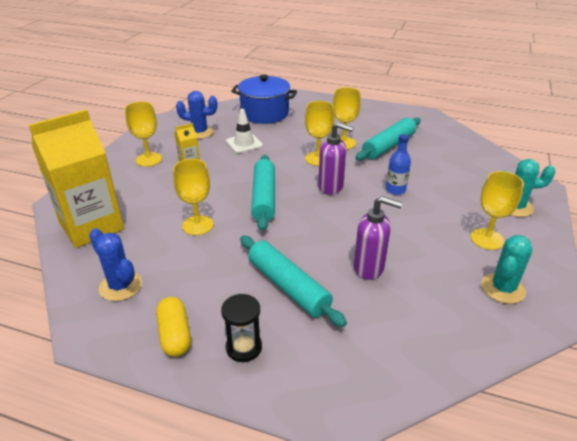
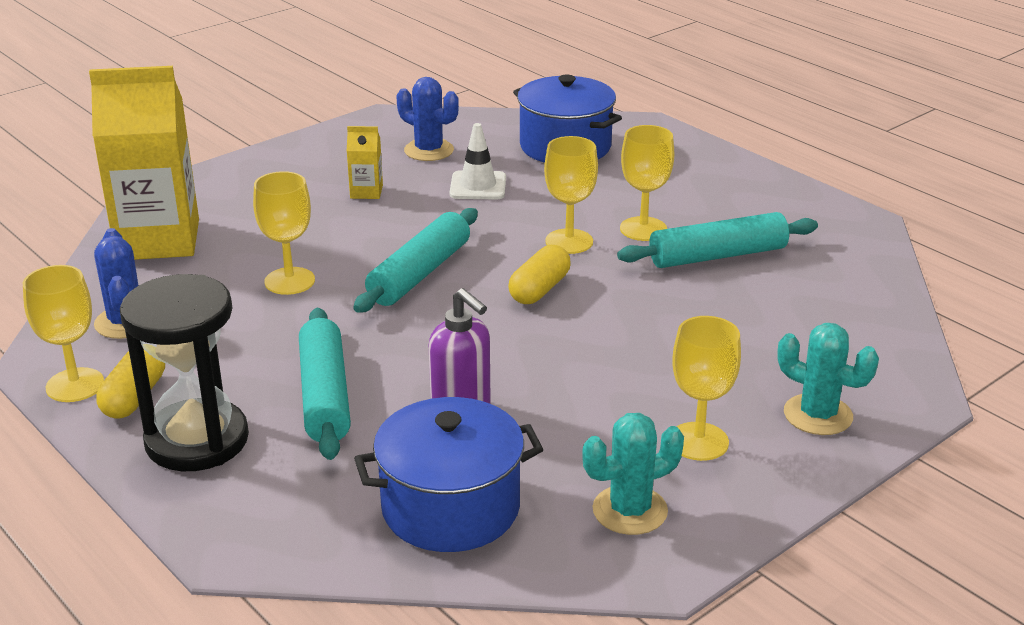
camera: 30 degrees right, 5 degrees down
yellow goblet [125,102,162,166] -> yellow goblet moved to [23,265,104,402]
black hourglass [221,294,262,362] -> black hourglass [120,274,249,471], size x1.92
purple soap dispenser [318,122,354,195] -> yellow capsule [508,245,571,304]
blue bottle [386,134,411,195] -> none
none -> blue pot [354,397,543,552]

